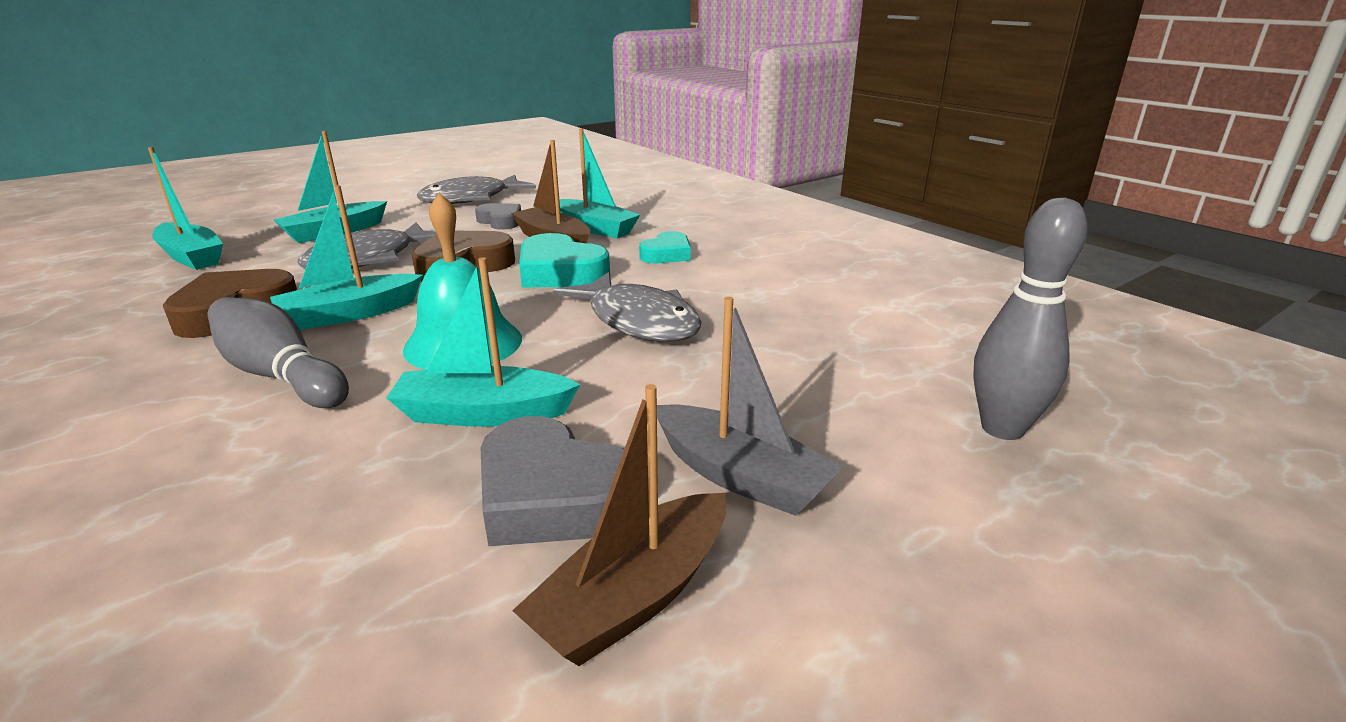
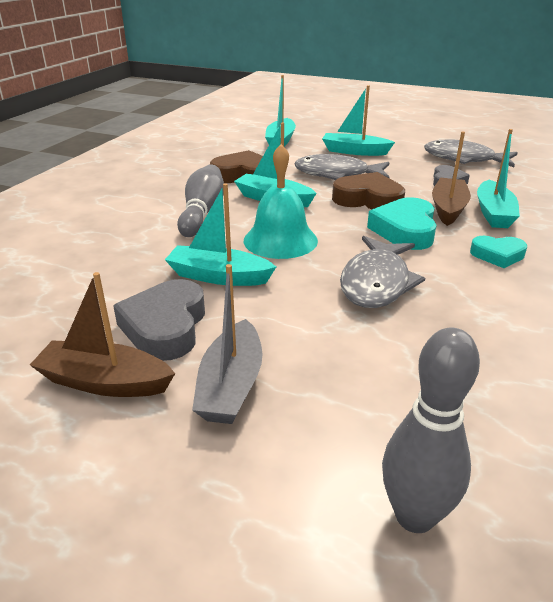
camera: 60 degrees right, 5 degrees up
turquoise boat [386,257,580,427] -> turquoise boat turned 45 degrees counterclockwise [165,183,276,286]

